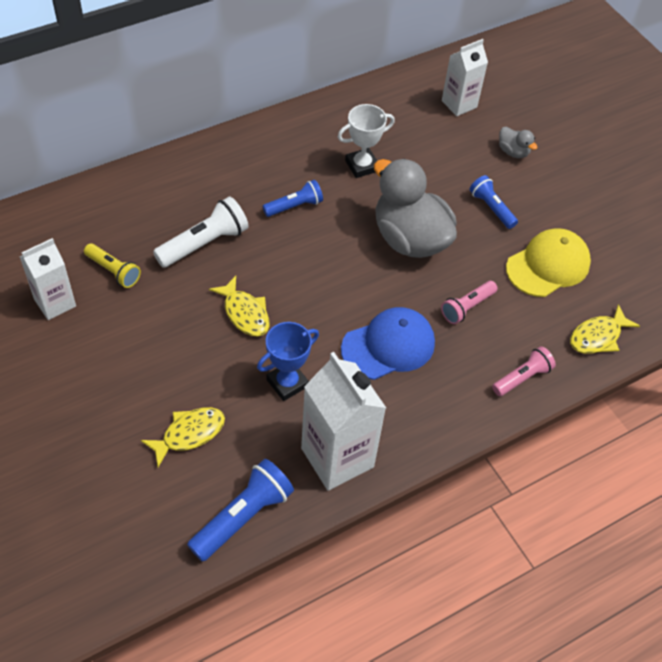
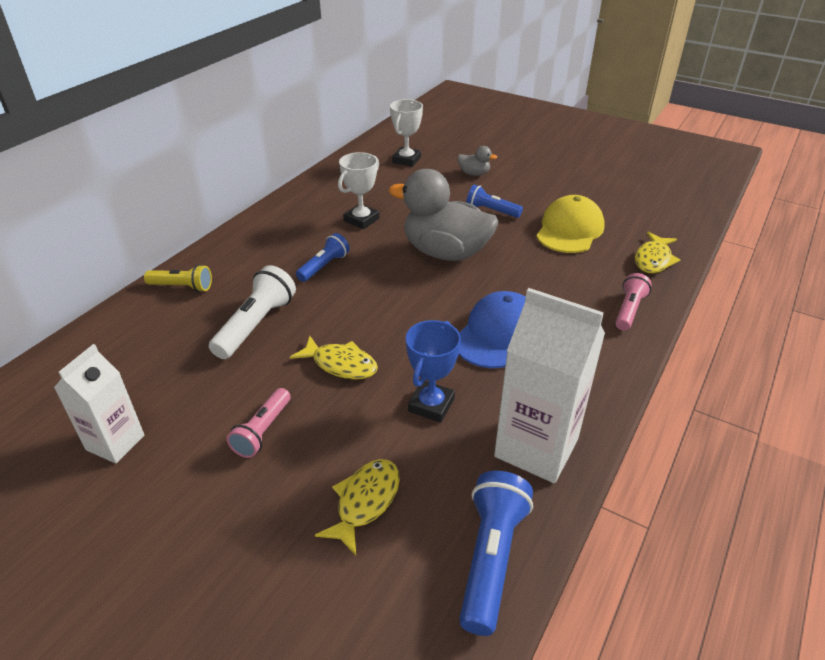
camera: 25 degrees left, 15 degrees down
yellow flashlight [84,243,141,288] -> yellow flashlight moved to [144,265,212,292]
pink flashlight [441,281,498,324] -> pink flashlight moved to [227,388,290,458]
white carton [442,39,488,116] -> white trophy [390,99,423,167]

